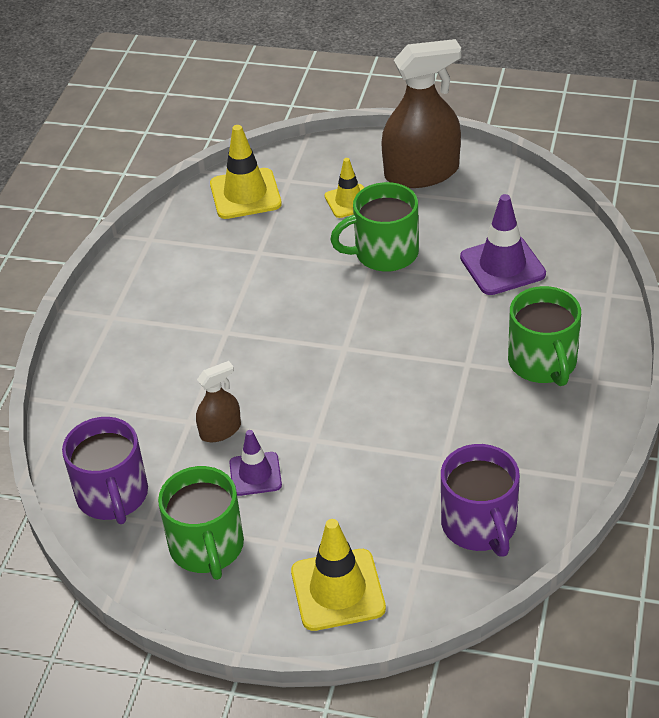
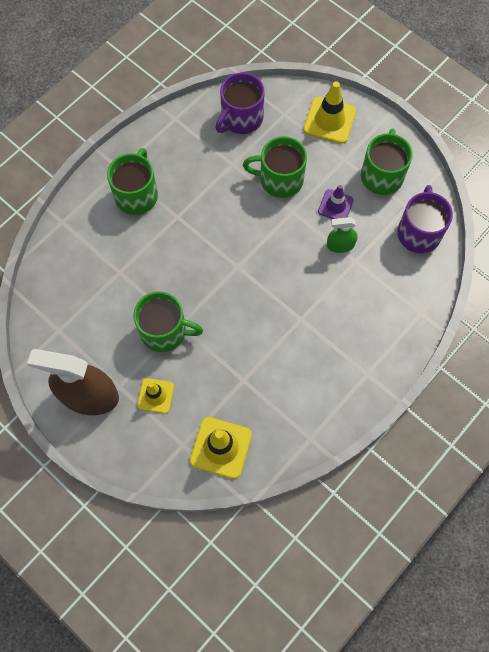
camera: 155 degrees left, 25 degrees up
brown spray bottle [196,361,241,442] -> green spray bottle [327,217,358,253]
purple mug [441,444,520,557] -> purple mug turned 150 degrees counterclockwise [215,72,265,134]
purple traffic cone [460,194,546,295] -> none
none -> green mug [243,136,307,198]

